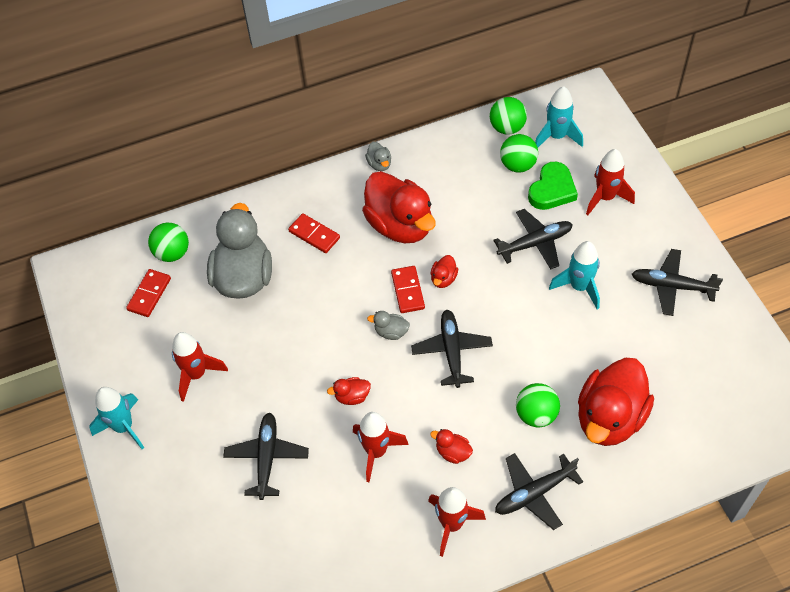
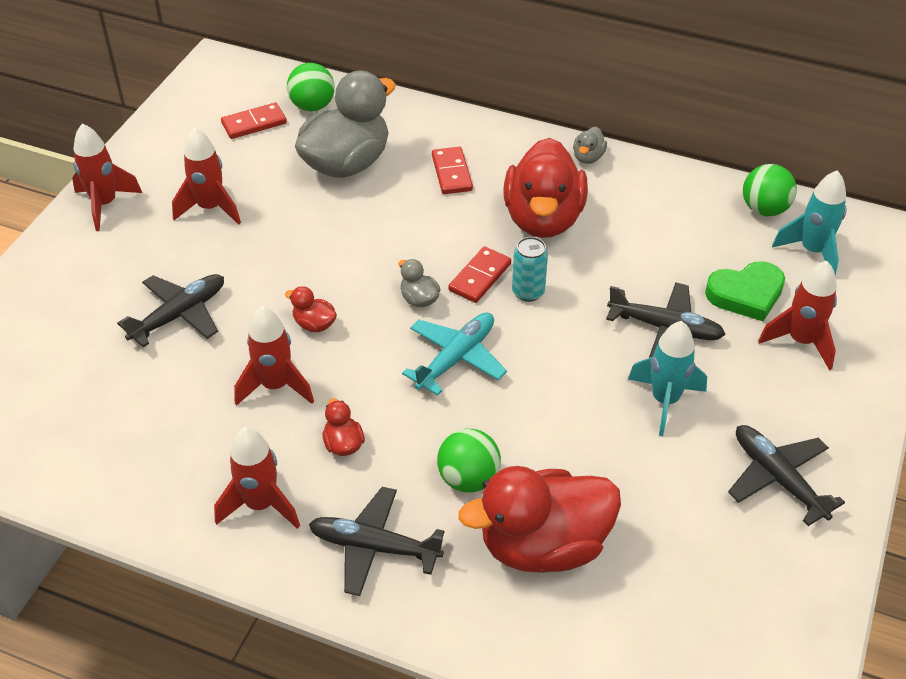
camera: 40 degrees right, 10 degrees down
turquoise rocket [89,387,144,449] -> red rocket [72,123,142,231]
black plane [411,310,493,388] -> turquoise plane [402,313,507,396]
red duck [430,255,458,288] -> turquoise can [512,237,548,302]
green ball [500,134,538,173] -> none

